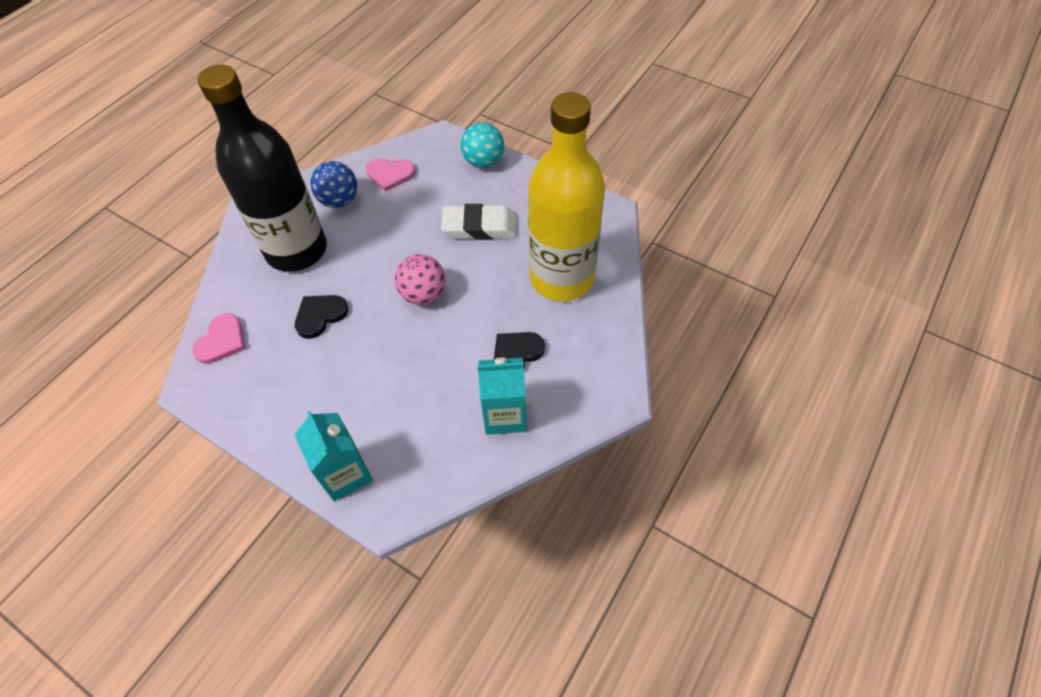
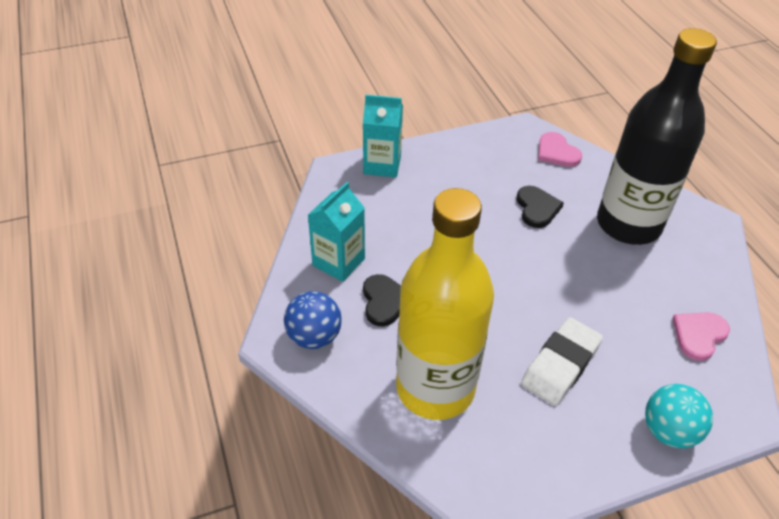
camera: 125 degrees right, 10 degrees down
blue ball [310,161,357,208] -> blue ball moved to [284,291,342,349]
pink ball [395,254,446,305] -> none

